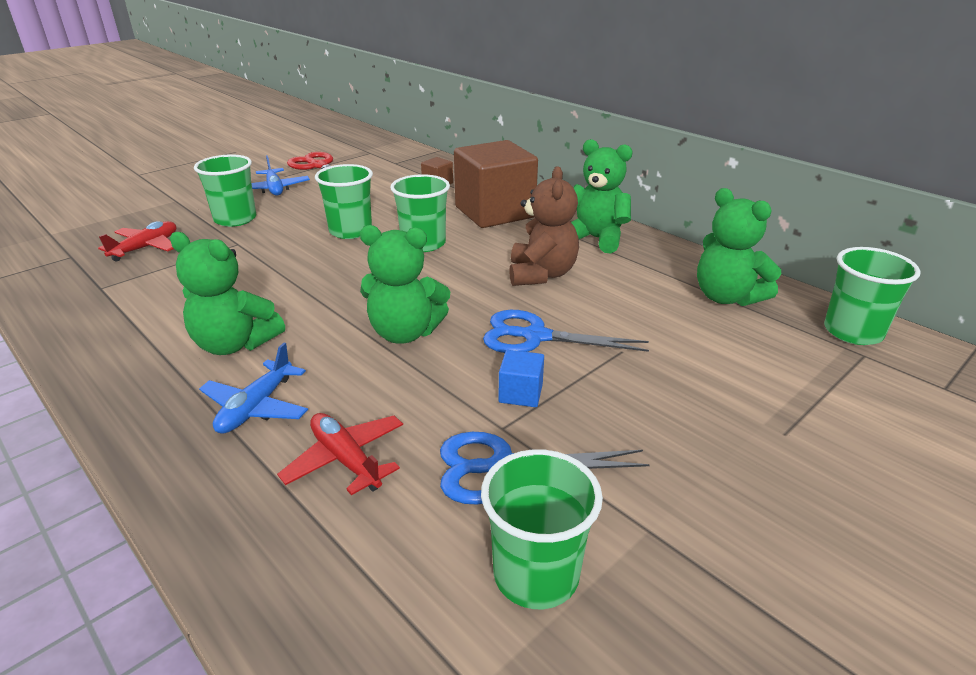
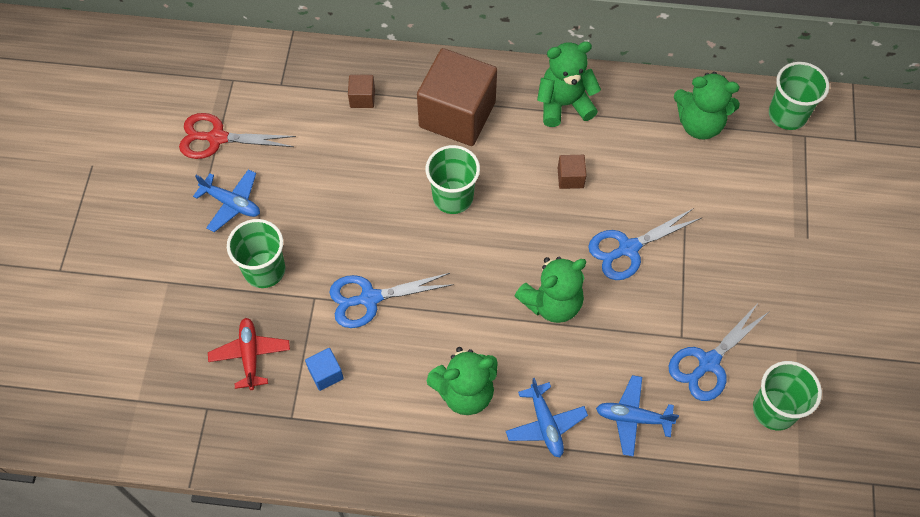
camera: 40 degrees left, 30 degrees up
red plane [277,413,403,495] -> blue plane [596,375,679,457]
green cup [315,164,373,239] -> none
blue cube [499,350,544,407] -> blue cube moved to [305,348,344,391]
brown teddy bear [509,166,579,286] -> brown cube [558,155,587,189]
none -> blue scissors [329,273,454,328]

